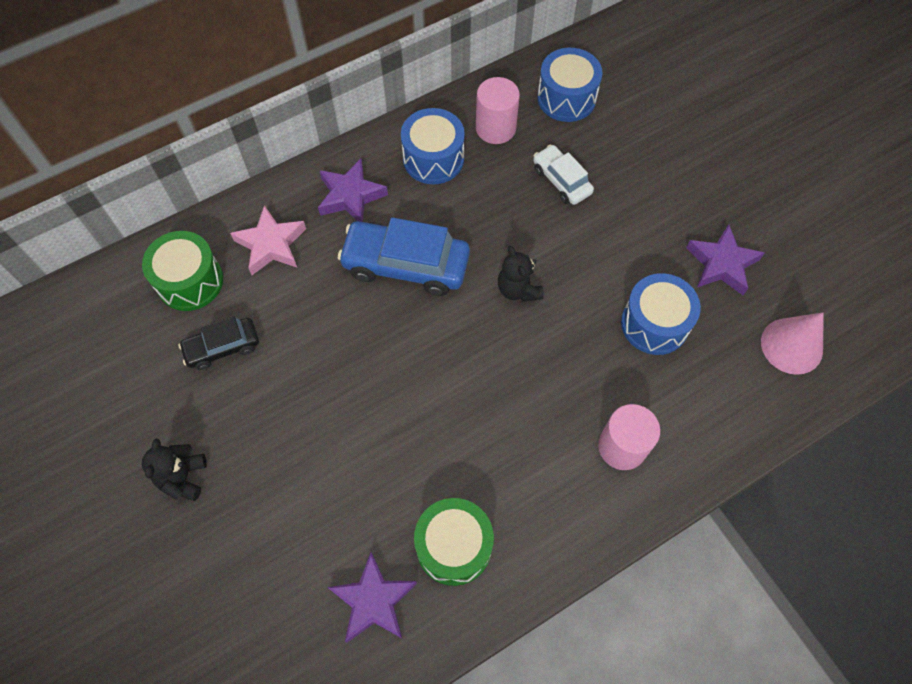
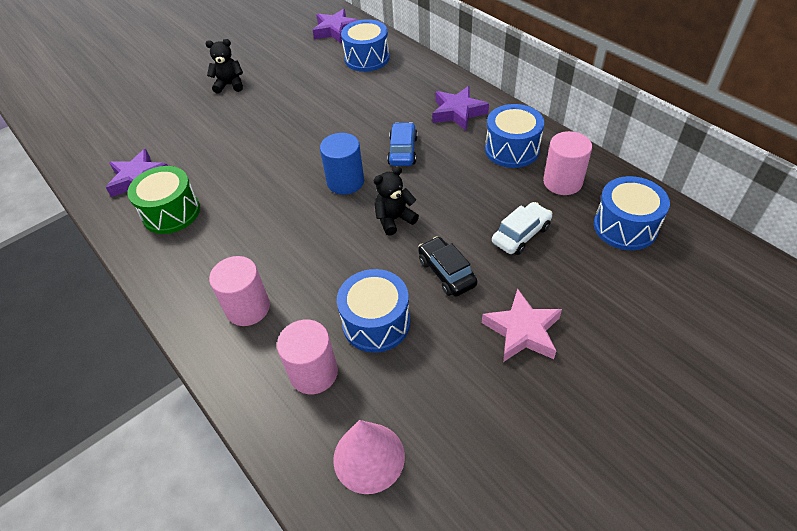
camera: 85 degrees right, 15 degrees down
green drum [142,231,223,311] -> blue drum [341,19,389,72]
black car [178,316,259,370] -> black car moved to [418,236,477,297]
pink star [230,205,306,275] -> pink star moved to [482,289,562,362]
blue car [338,217,470,296] -> blue car [387,122,418,166], size x0.58
purple star [686,224,764,295] -> purple star moved to [313,9,358,43]
none -> pink cylinder [277,320,338,394]
none -> blue cylinder [320,133,364,195]

